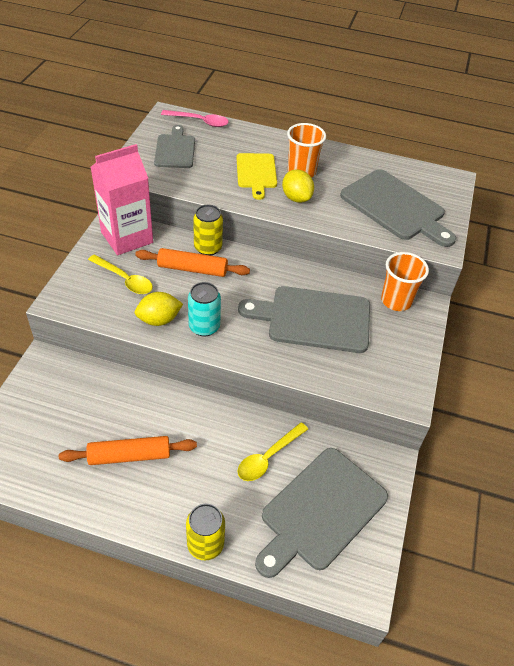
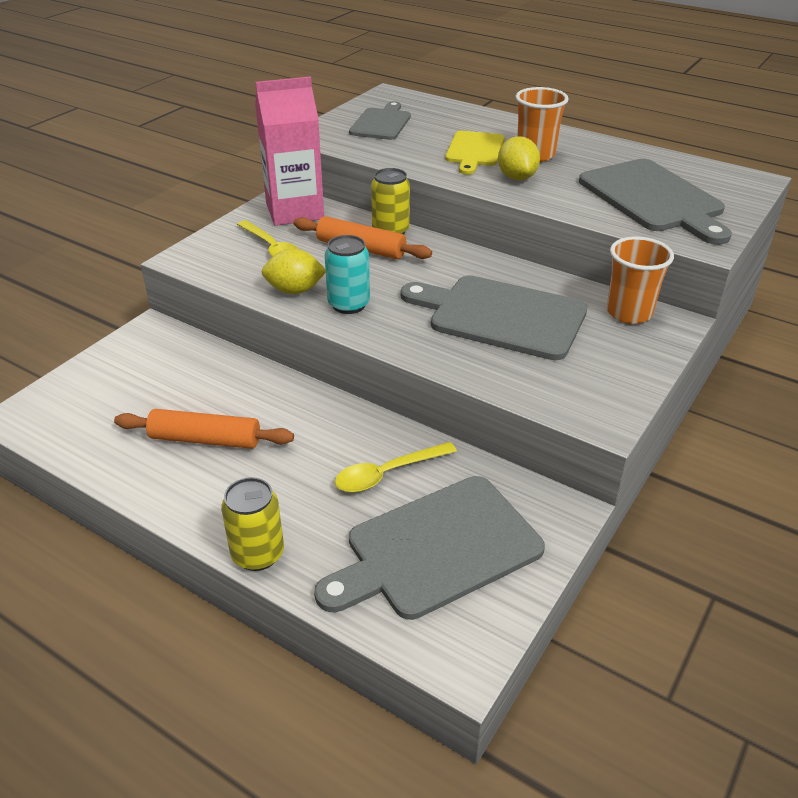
camera: 20 degrees right, 10 degrees down
pink spoon [161,110,229,127] -> none

